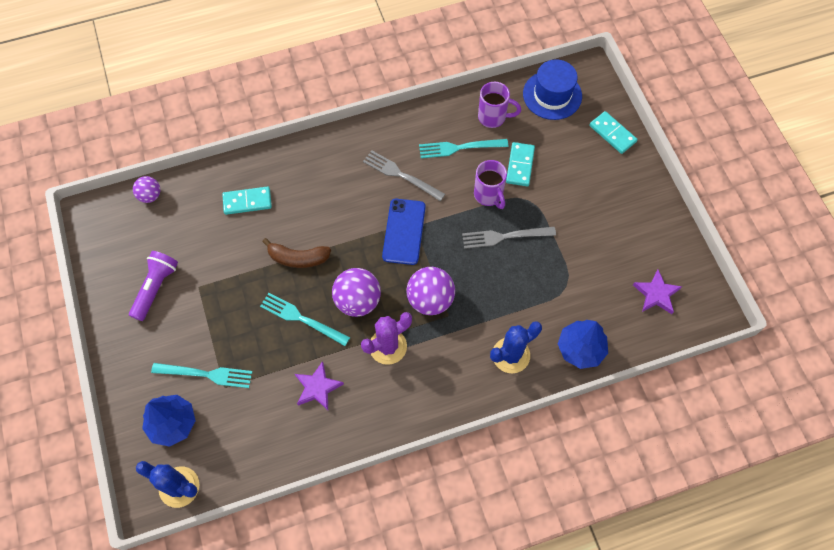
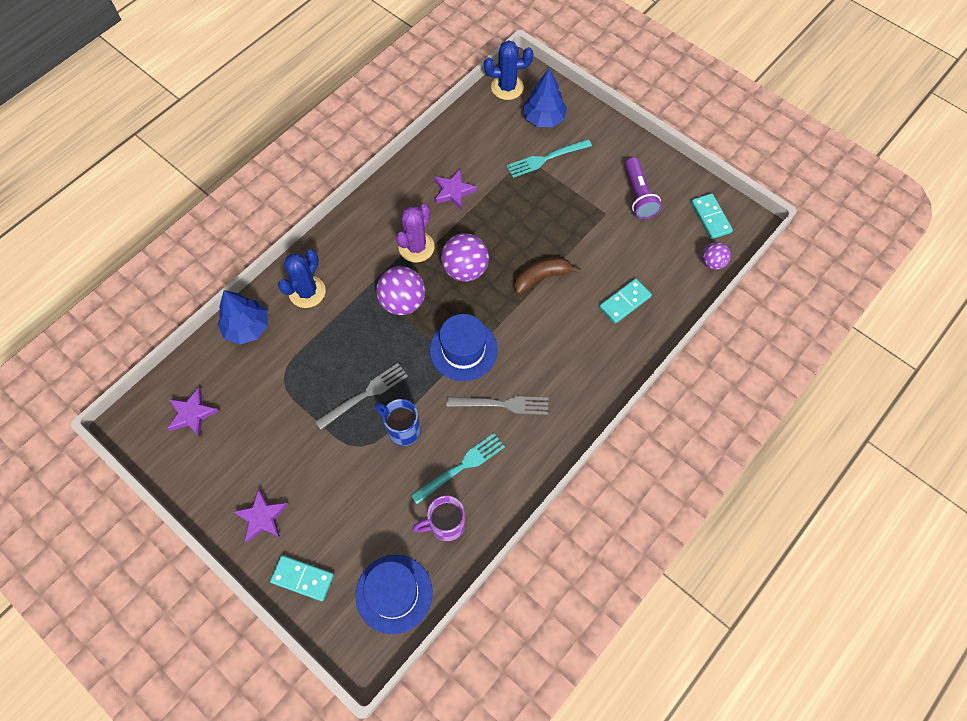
camera: 150 degrees right, 0 degrees up
turquoise fork [260,293,350,346] -> none
blue phone [382,199,426,265] -> blue hat [430,314,498,381]
purple mug [474,160,507,209] -> blue mug [375,399,421,446]
turquoise domino [506,142,535,186] -> turquoise domino moved to [691,193,733,239]
none -> purple star [233,488,288,543]

